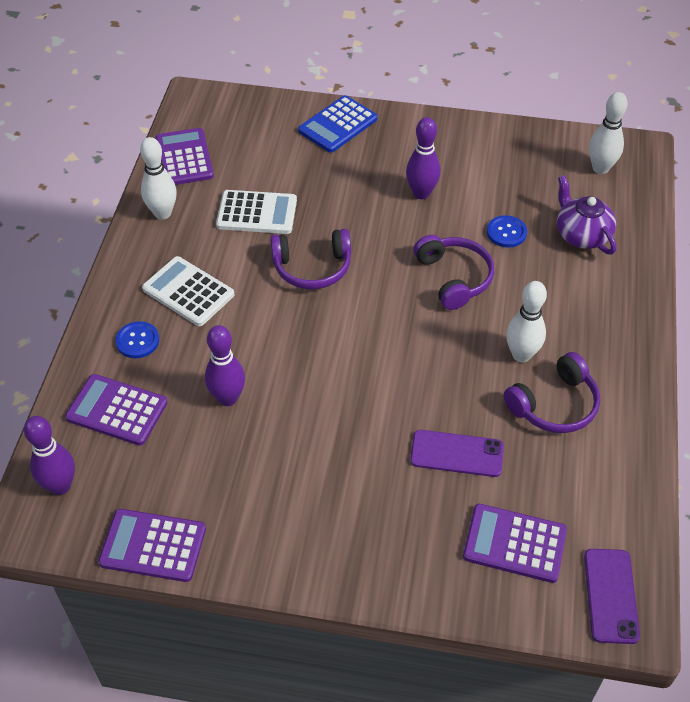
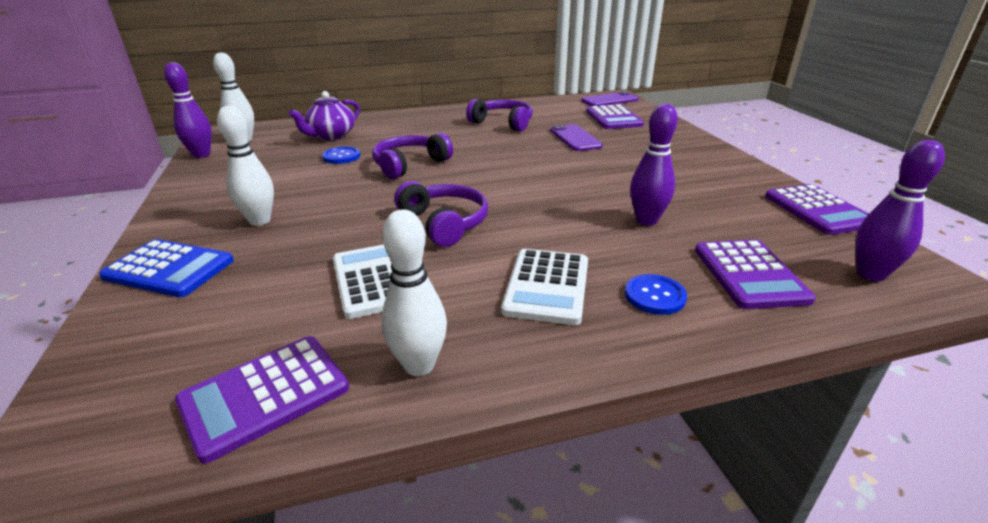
camera: 115 degrees left, 20 degrees down
purple bowling pin [406,117,441,199] -> purple bowling pin moved to [164,62,212,158]
white bowling pin [506,281,547,362] -> white bowling pin moved to [217,106,274,226]

